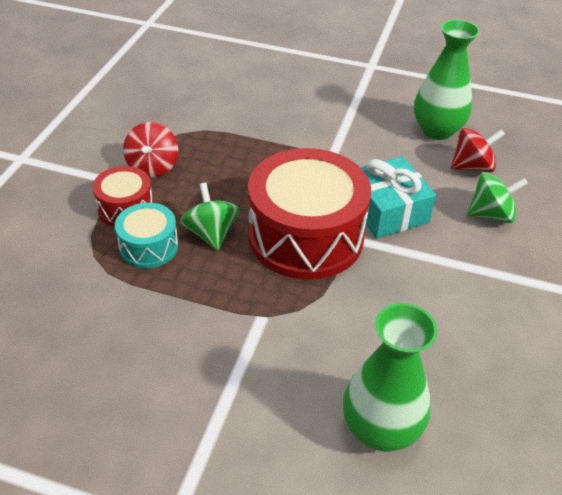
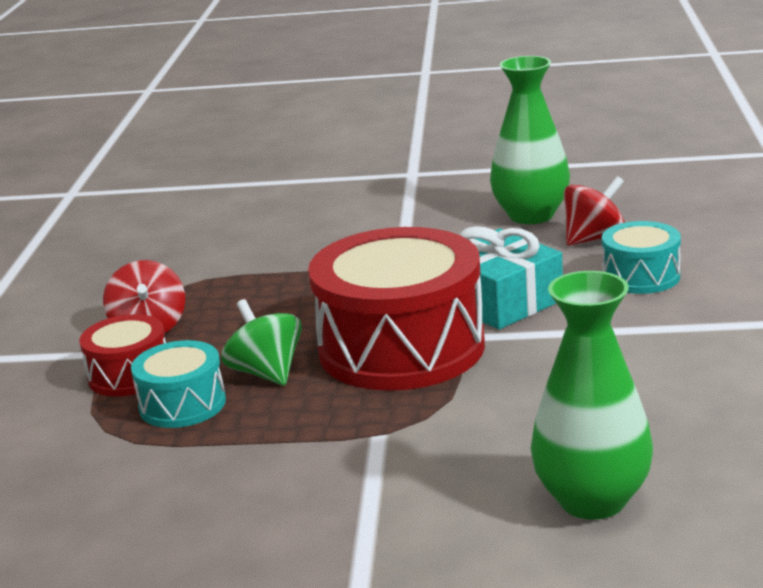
camera: 10 degrees left, 20 degrees down
green spinning top [467,172,528,223] -> turquoise drum [602,221,681,294]

